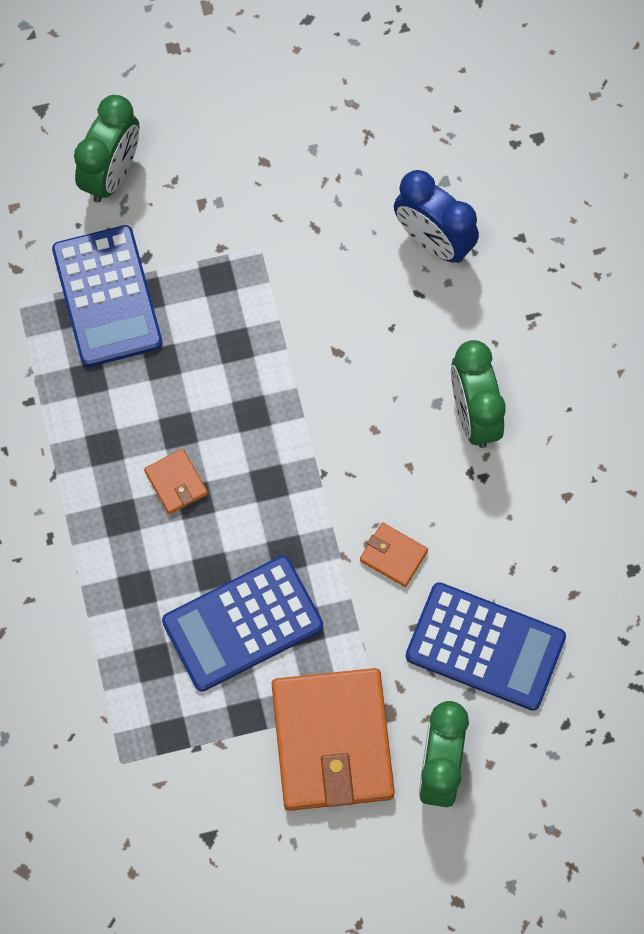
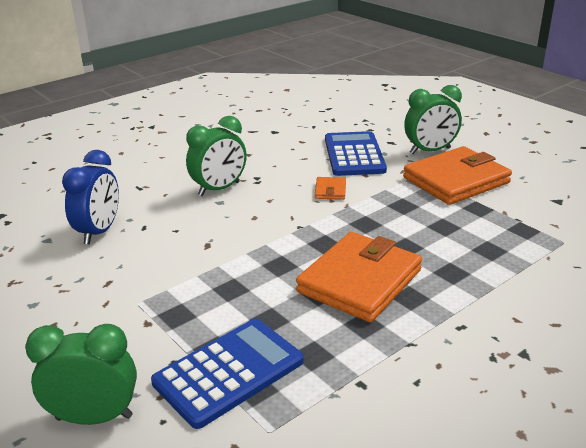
camera: 115 degrees left, 40 degrees down
orange wallet [144,449,208,514] -> orange wallet [296,232,422,322], size x2.36
blue calculator [162,556,323,691] -> none

